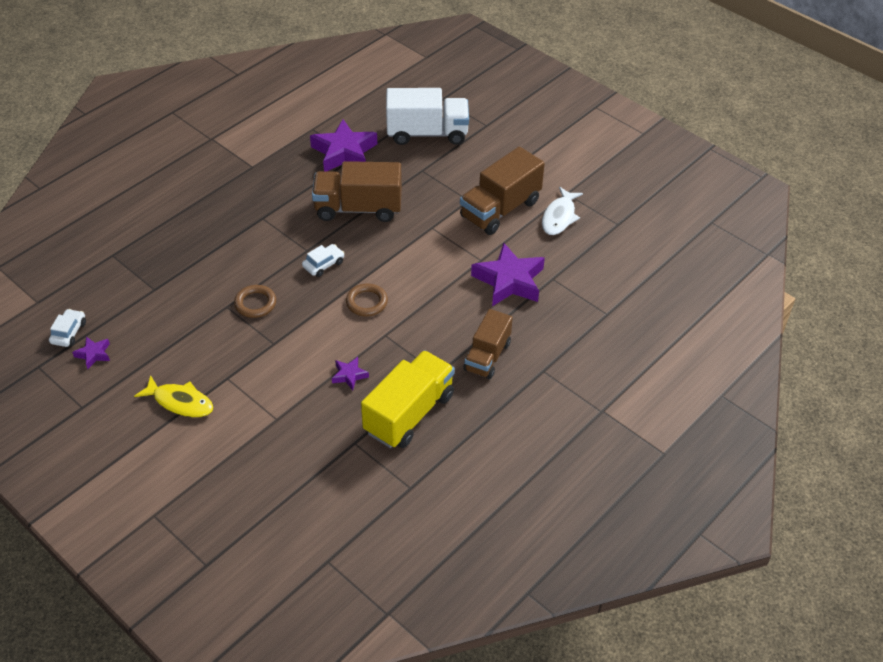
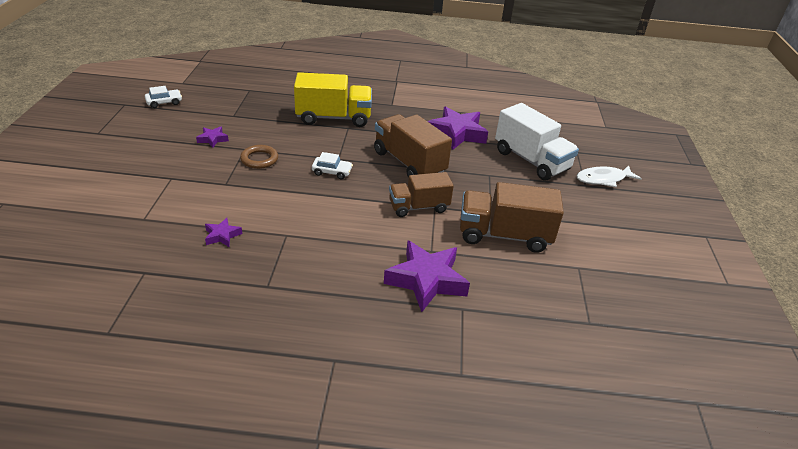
camera: 50 degrees right, 10 degrees down
purple star [72,337,110,369] -> purple star moved to [196,126,229,148]
yellow fish [134,375,214,417] -> none
brown ring [346,284,388,317] -> none
yellow truck [361,350,455,448] -> yellow truck moved to [294,72,372,127]
brown truck [464,309,513,379] -> brown truck moved to [389,172,454,217]
white fish [542,187,583,235] -> white fish moved to [576,165,642,187]

